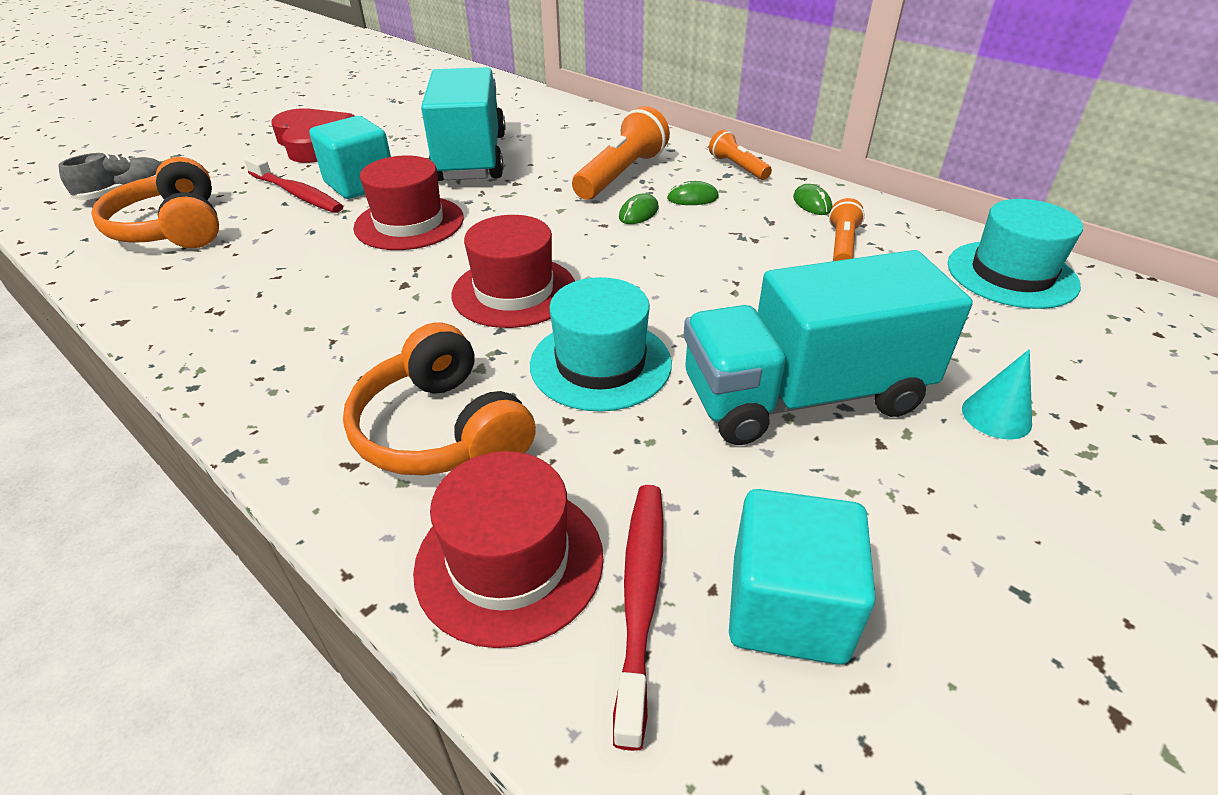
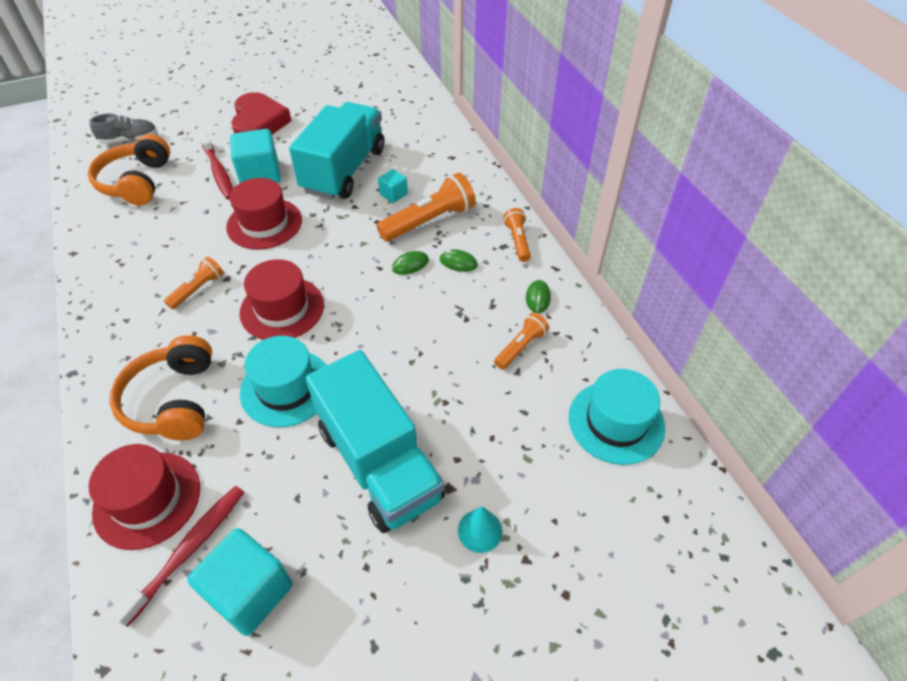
camera: 25 degrees right, 10 degrees up
turquoise truck [684,250,973,445] -> turquoise truck turned 135 degrees counterclockwise [305,350,445,533]
none -> orange flashlight [164,257,223,309]
none -> turquoise cube [378,169,408,203]

